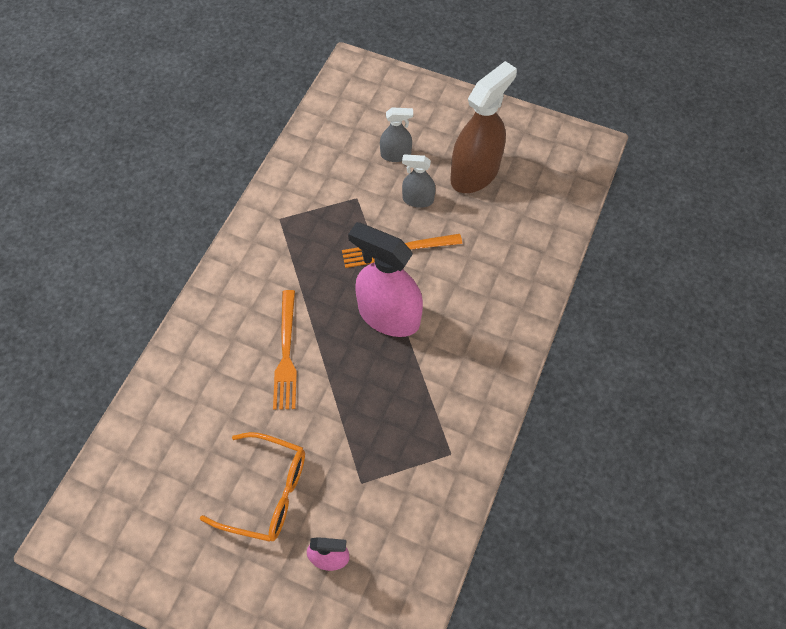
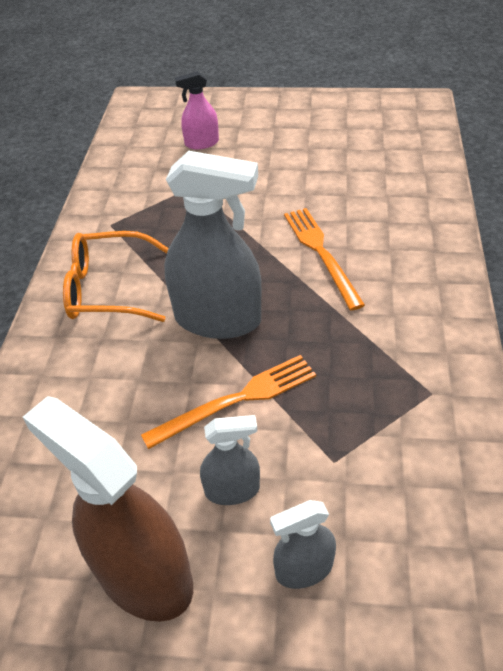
camera: 165 degrees right, 15 degrees down
orange glasses [200,432,305,542] -> orange glasses moved to [63,231,169,322]
pink spray bottle [348,222,423,337] -> grey spray bottle [164,151,262,339]
brown spray bottle [450,61,517,193] -> brown spray bottle turned 105 degrees clockwise [23,396,193,622]

